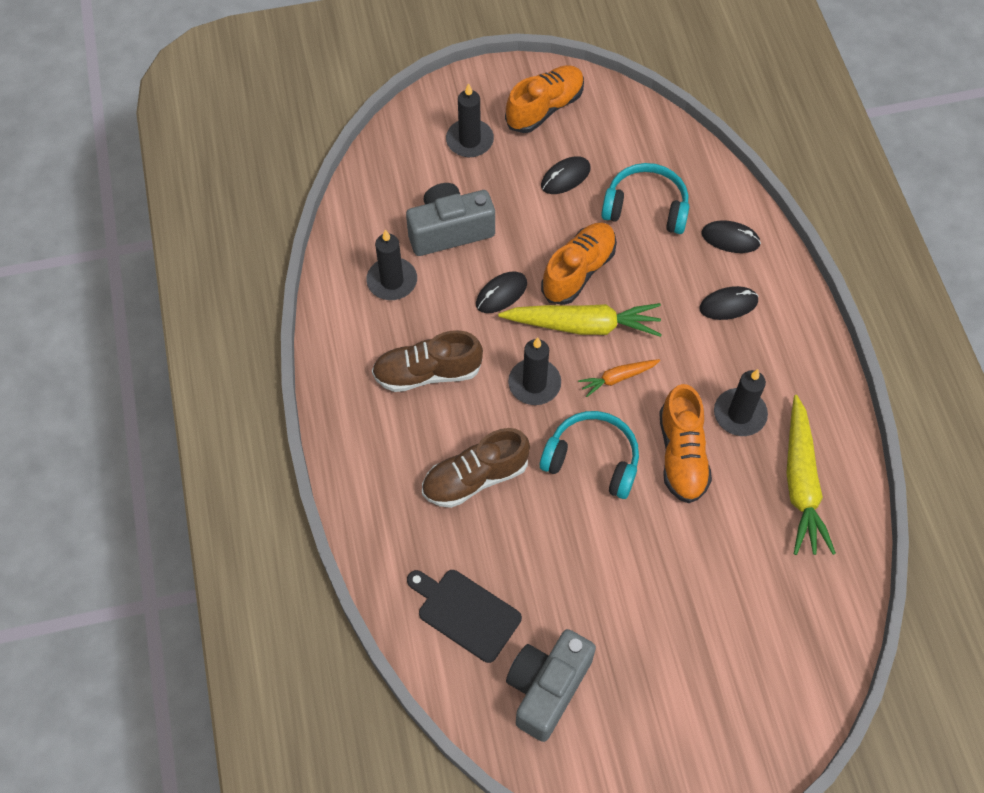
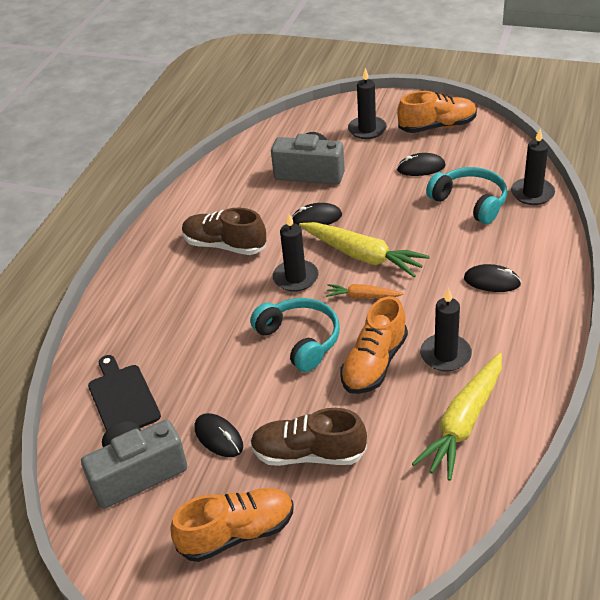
camera: 35 degrees right, 20 degrees down
black candle [366,230,417,300] -> black candle moved to [511,129,555,205]
brown shoe [422,428,530,508] -> brown shoe moved to [250,408,367,466]
orange shoe [541,223,617,305] -> orange shoe moved to [170,488,294,562]
black mouse [701,220,761,253] -> black mouse moved to [195,413,243,457]

